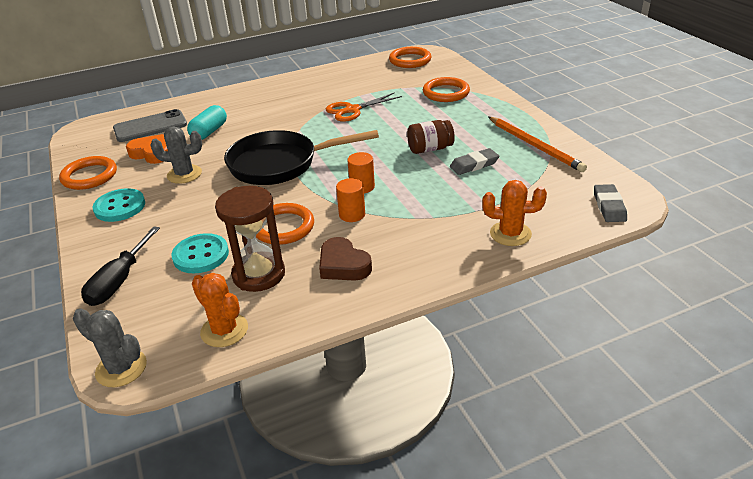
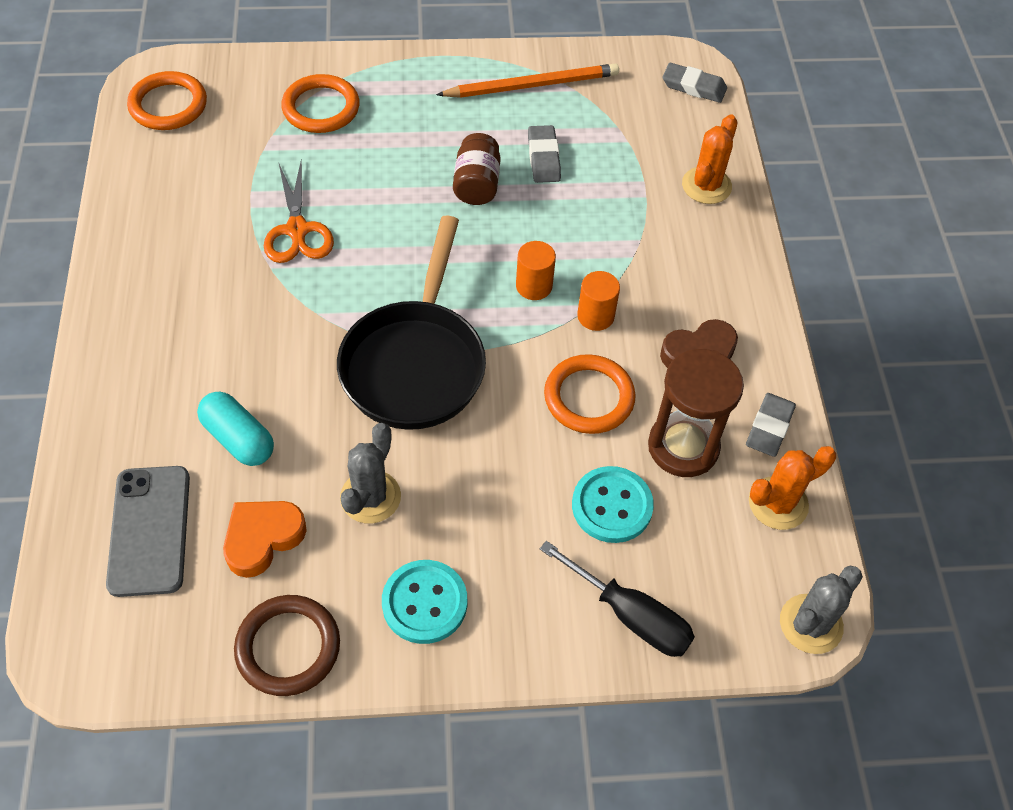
camera: 75 degrees left, 20 degrees up
orange ring [59,156,117,190] -> brown ring [234,595,340,696]
none -> grey eraser [746,393,796,457]

